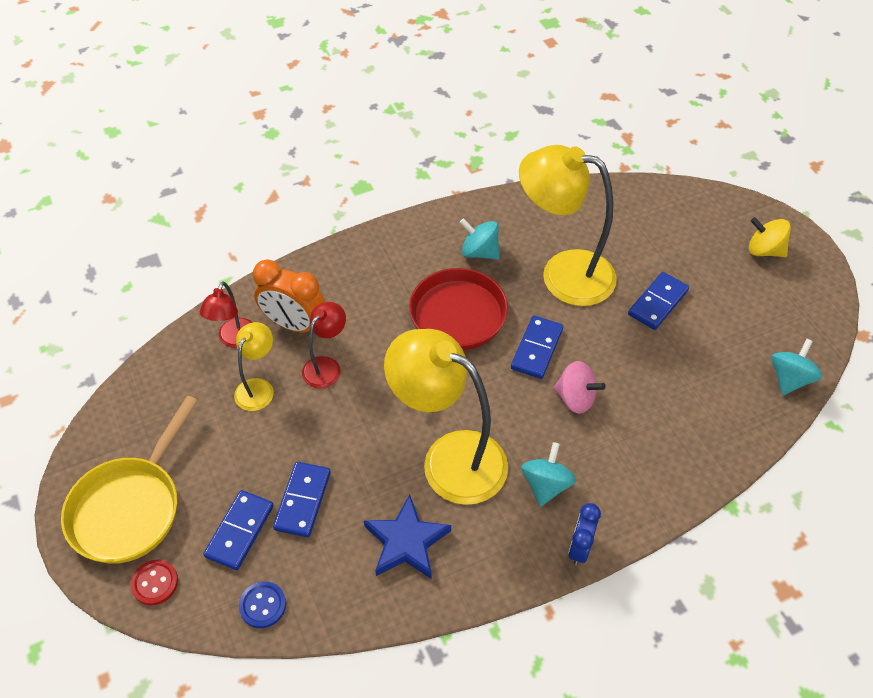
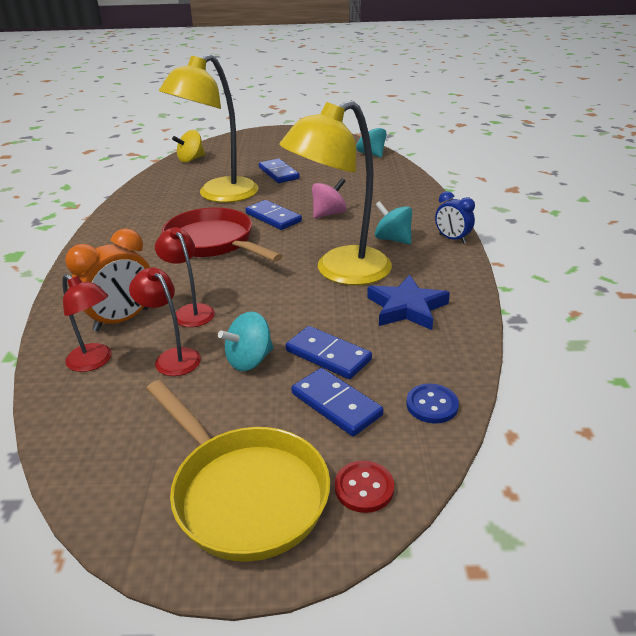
camera: 65 degrees left, 20 degrees down
yellow lamp [234,322,274,411] -> red lamp [129,267,201,376]
turquoise spinning top [460,218,500,260] -> turquoise spinning top moved to [218,311,273,371]
yellow spinning top [749,217,791,257] -> yellow spinning top moved to [172,130,205,163]

